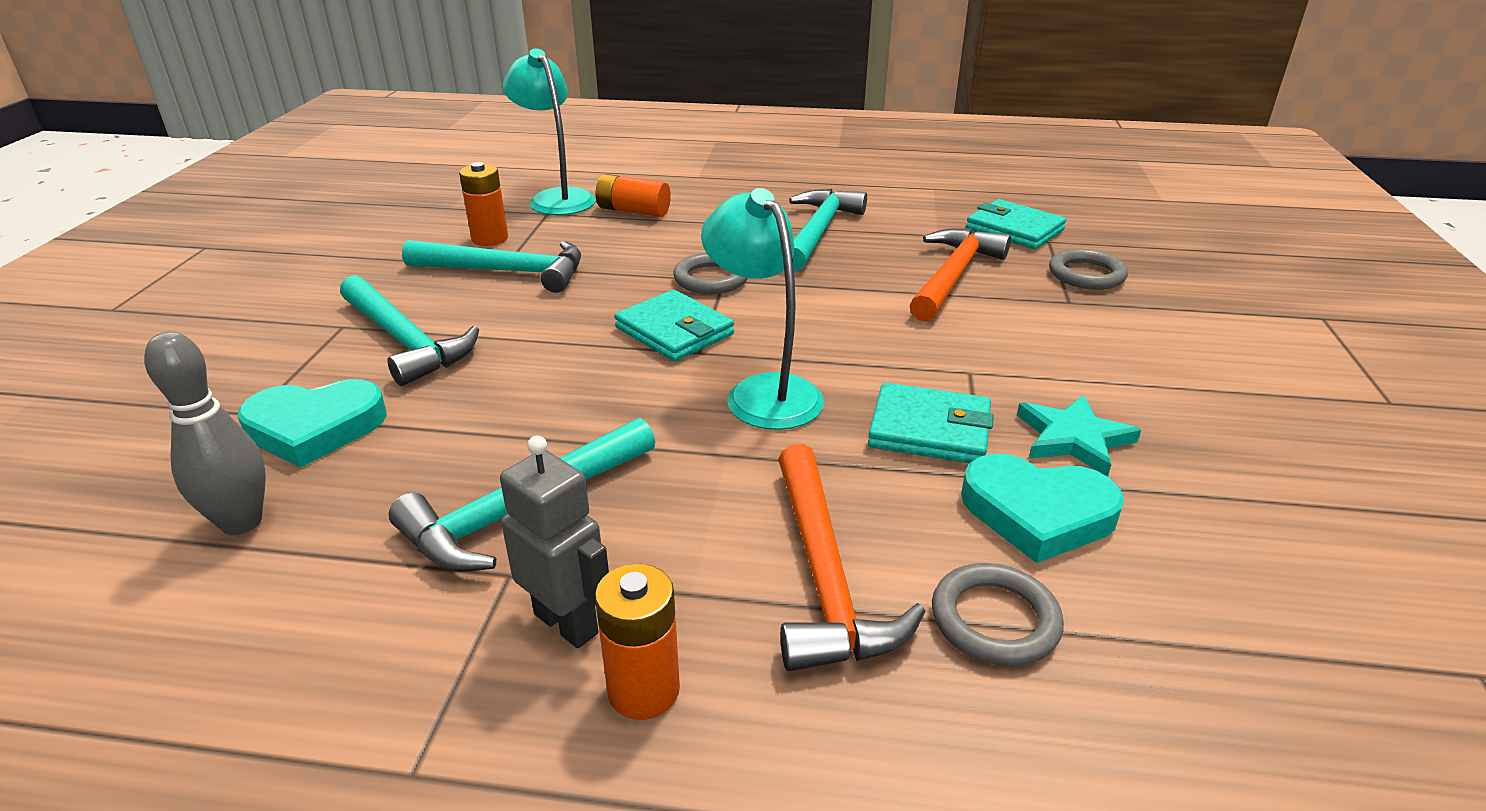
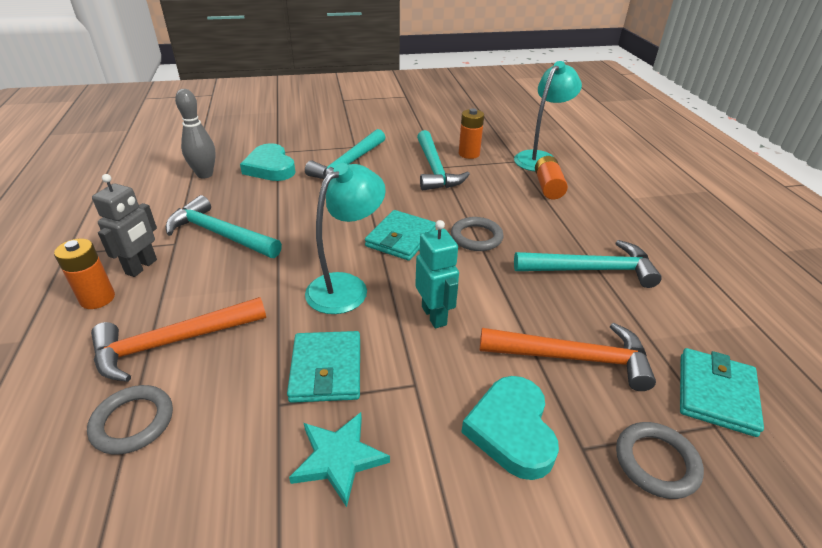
camera: 70 degrees right, 5 degrees up
turquoise heart [961,454,1124,563] -> turquoise heart moved to [462,376,559,480]
none -> turquoise robot [415,220,459,328]

